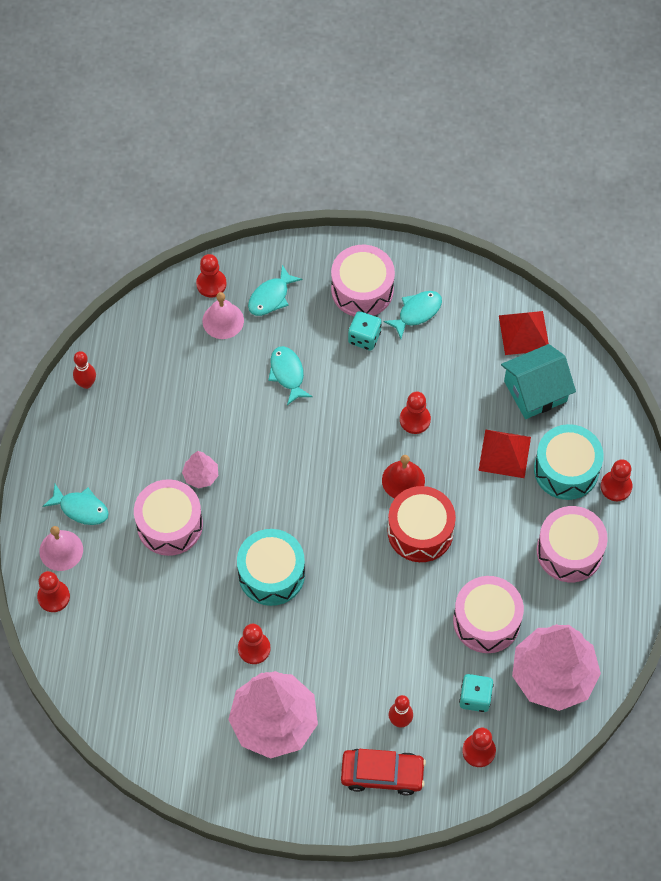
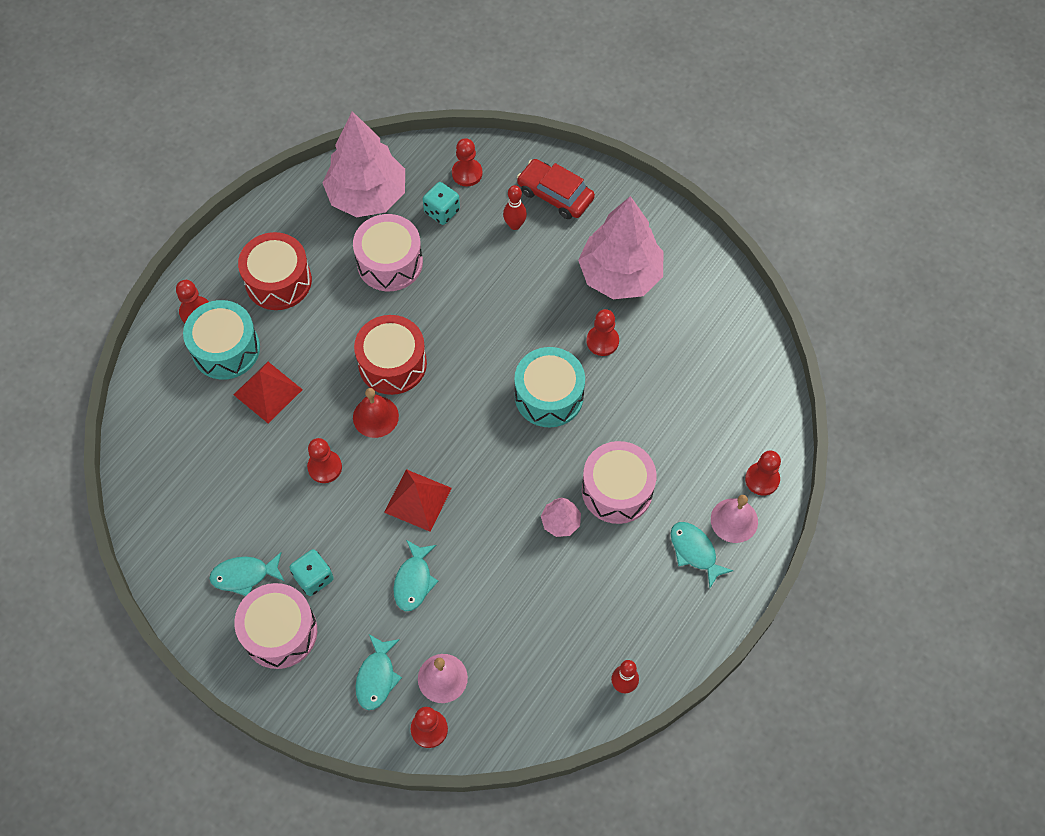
camera: 150 degrees left, 0 degrees up
turquoise fish [248,265,302,316] -> turquoise fish turned 120 degrees clockwise [356,634,402,710]
red pyramid [499,311,549,355] -> red pyramid moved to [384,469,452,532]
turquoise house [501,344,576,419] -> none
pink drum [537,506,608,582] -> red drum [238,232,312,310]

